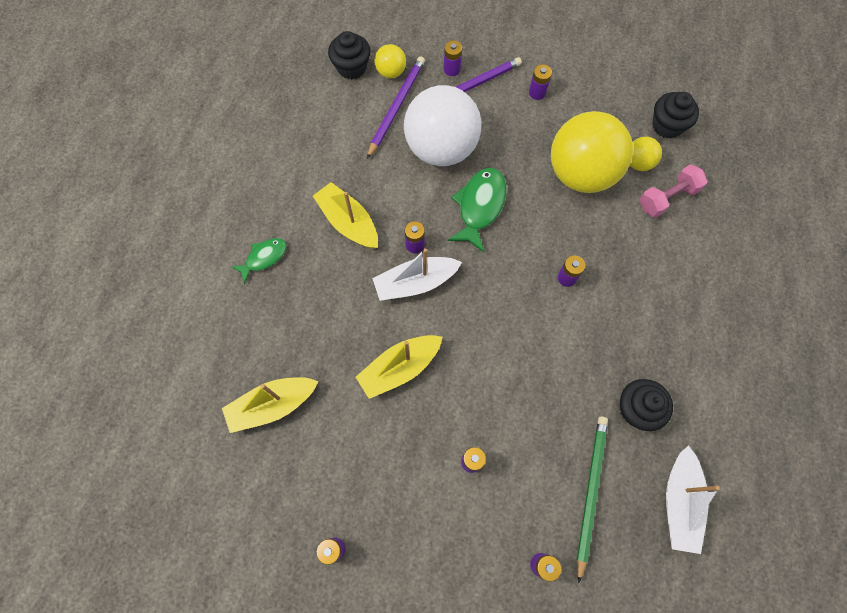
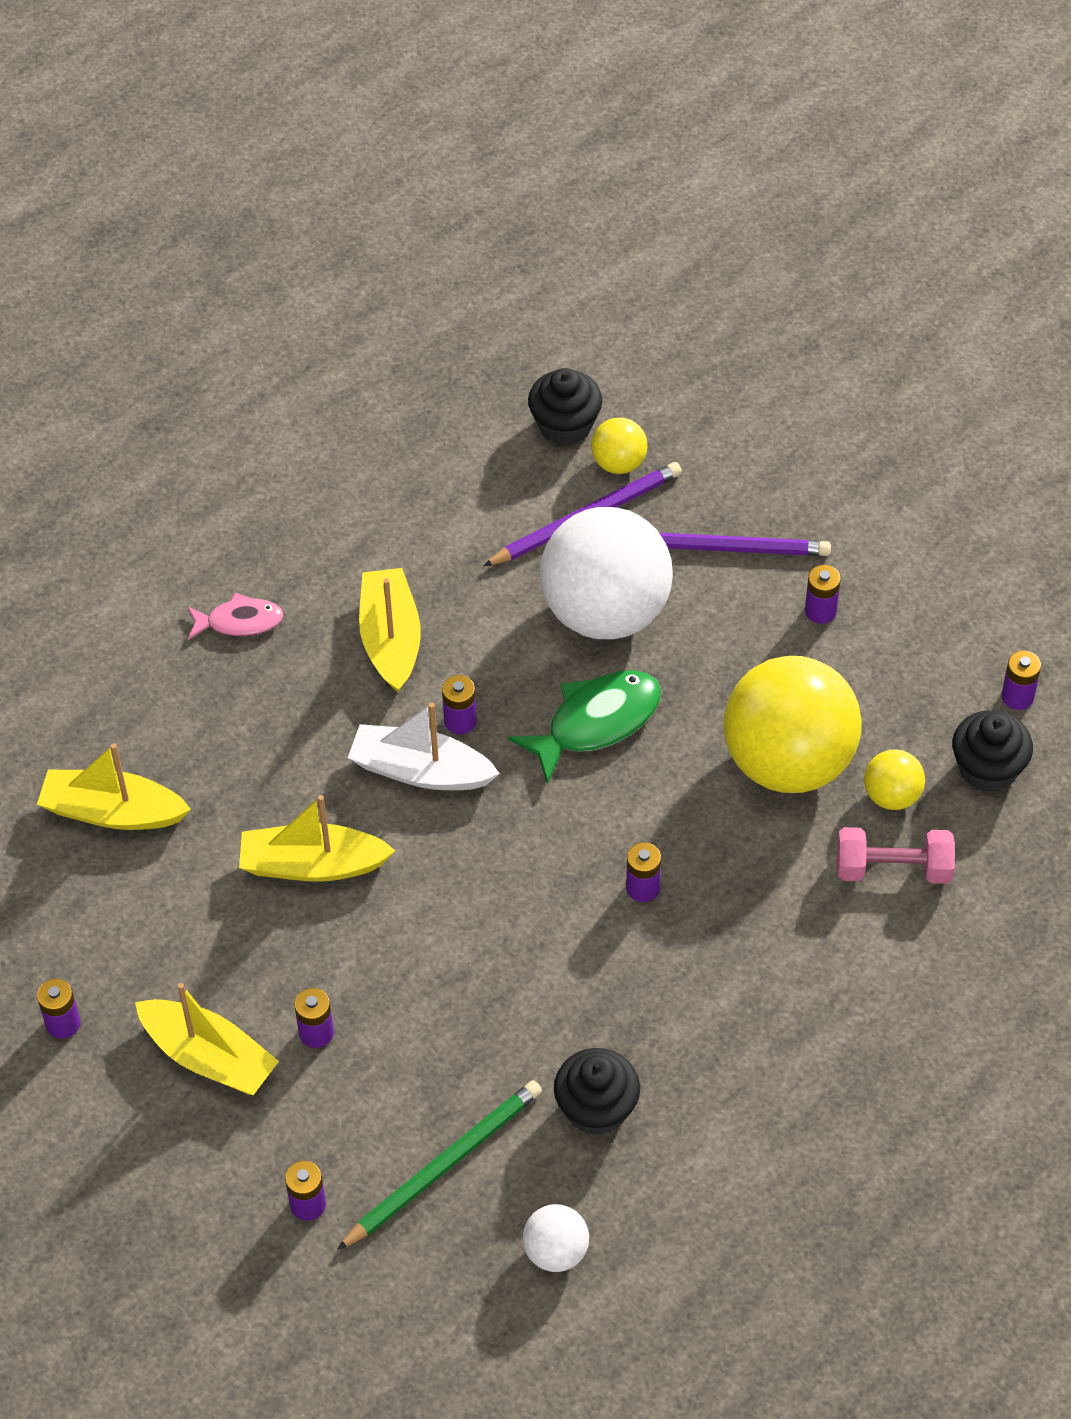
camera: 35 degrees right, 15 degrees down
green fish [231,238,287,284] -> pink fish [187,592,284,640]
purple battery [444,41,462,76] -> purple battery moved to [1001,651,1041,710]
white boat [666,445,720,554] -> white ball [523,1204,589,1272]
none -> yellow boat [135,983,279,1095]

